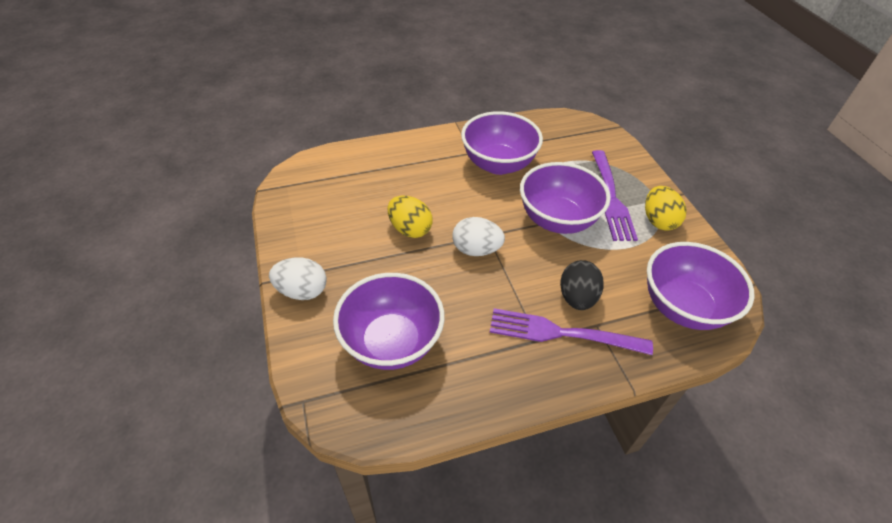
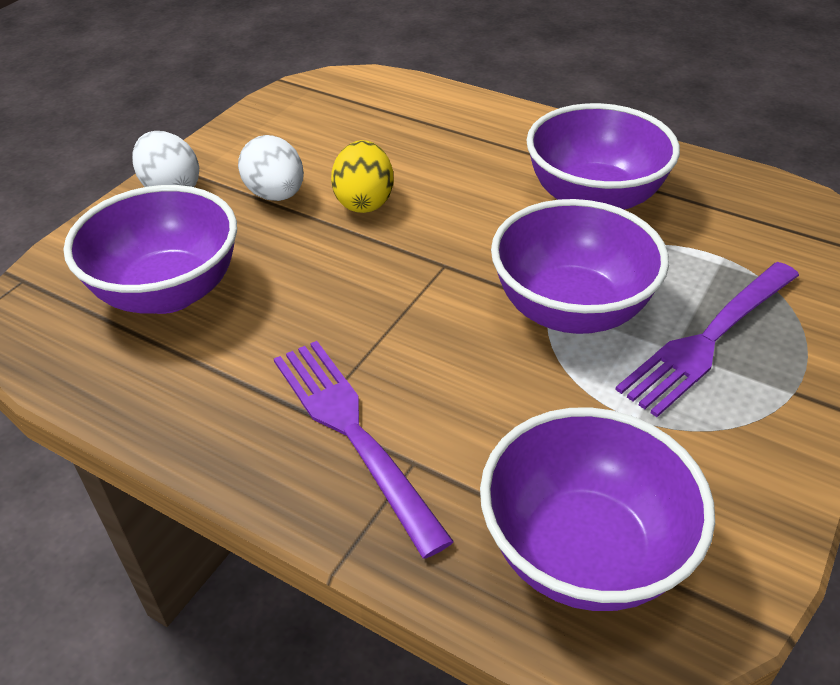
camera: 50 degrees right, 5 degrees down
white egg [452,217,505,256] -> white egg moved to [238,135,304,201]
black egg [560,260,604,310] -> none
yellow egg [645,186,687,231] -> none

